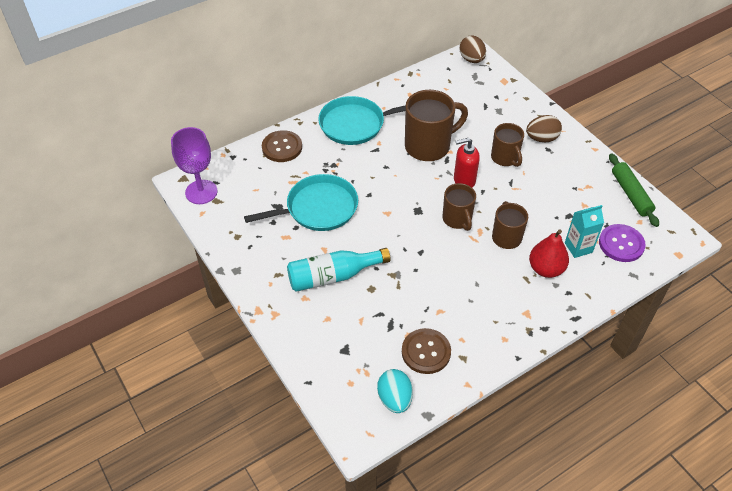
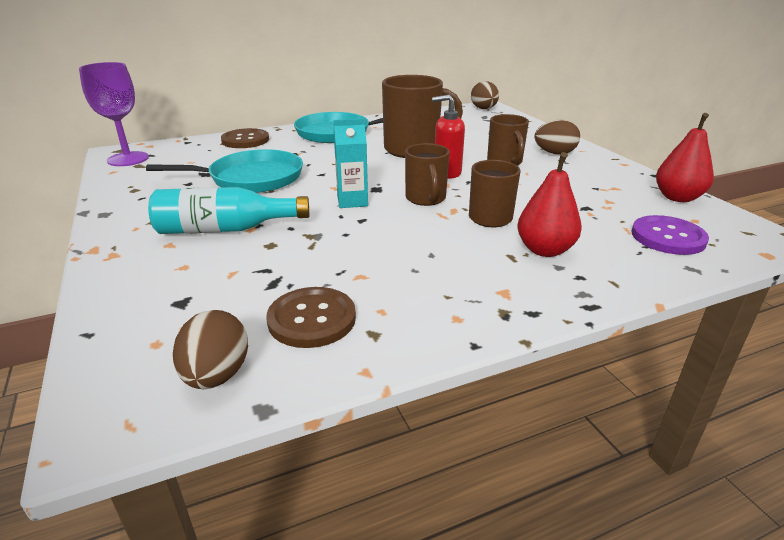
camera: 10 degrees right, 20 degrees down
turquoise egg [377,369,413,413] -> brown egg [173,310,248,389]
turquoise carton [565,205,604,258] -> turquoise carton moved to [334,119,368,208]
green rolling pin [609,153,659,227] -> red pear [656,113,714,202]

